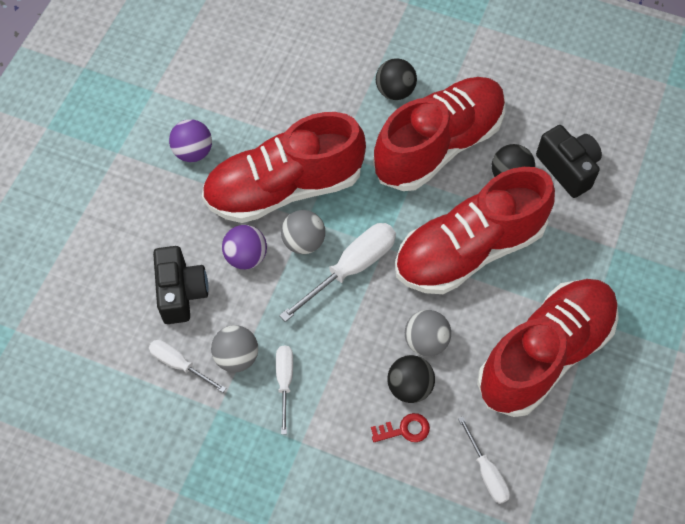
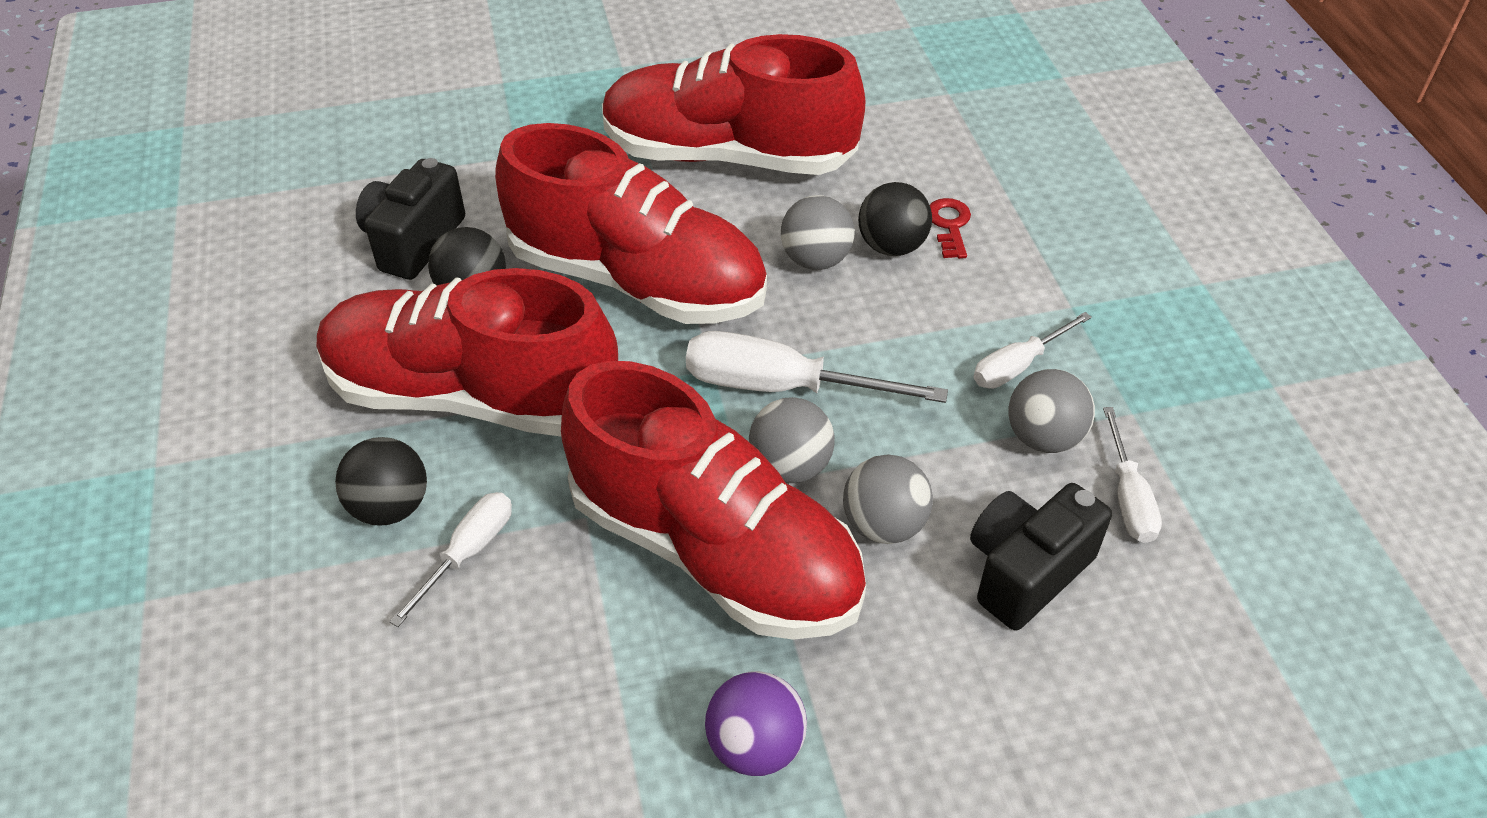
camera: 125 degrees left, 15 degrees down
purple ball [222,225,267,269] -> grey ball [843,455,933,544]
red key [371,413,430,442] -> red key turned 45 degrees clockwise [930,198,971,259]
white screwdriver [458,416,510,504] -> white screwdriver moved to [389,492,512,627]

